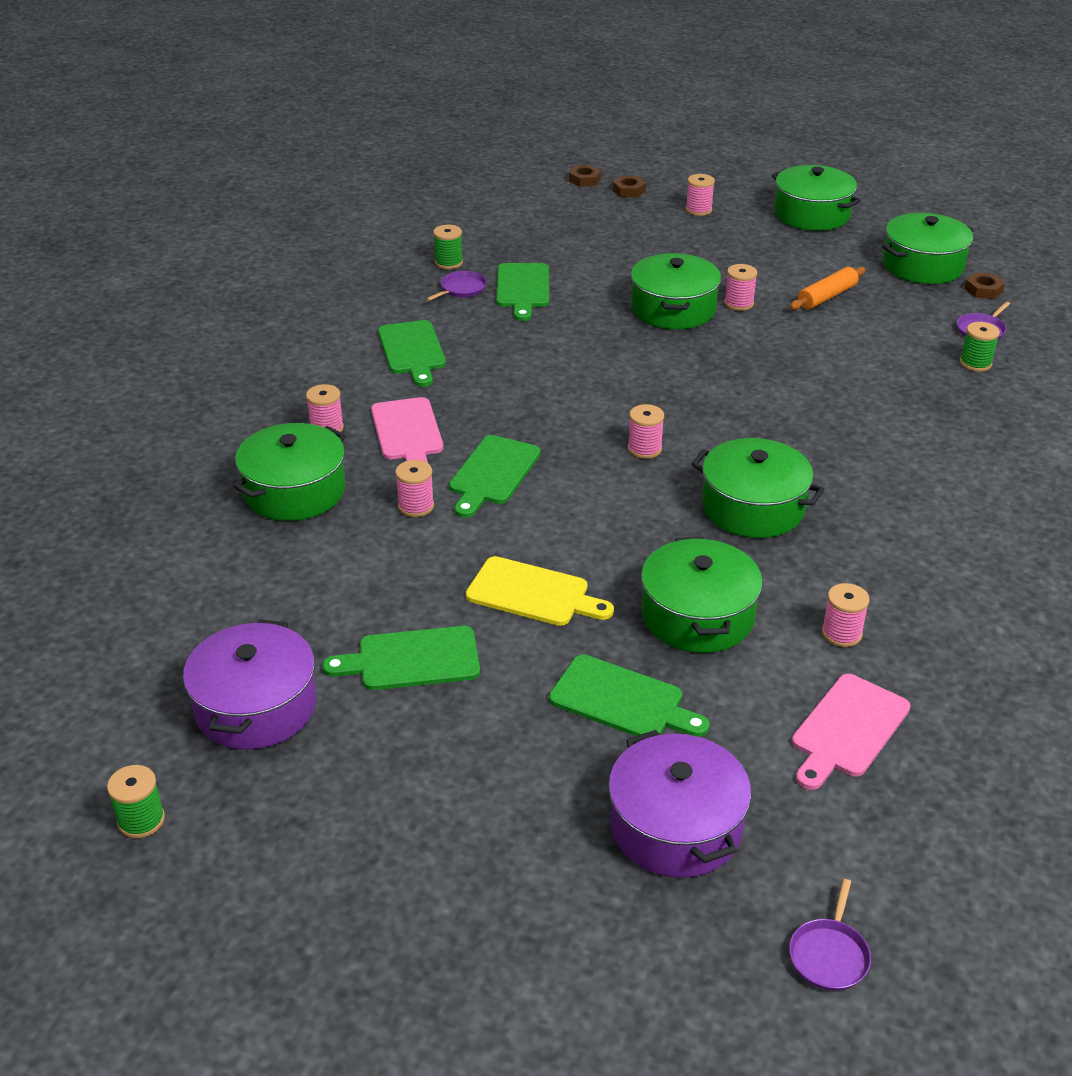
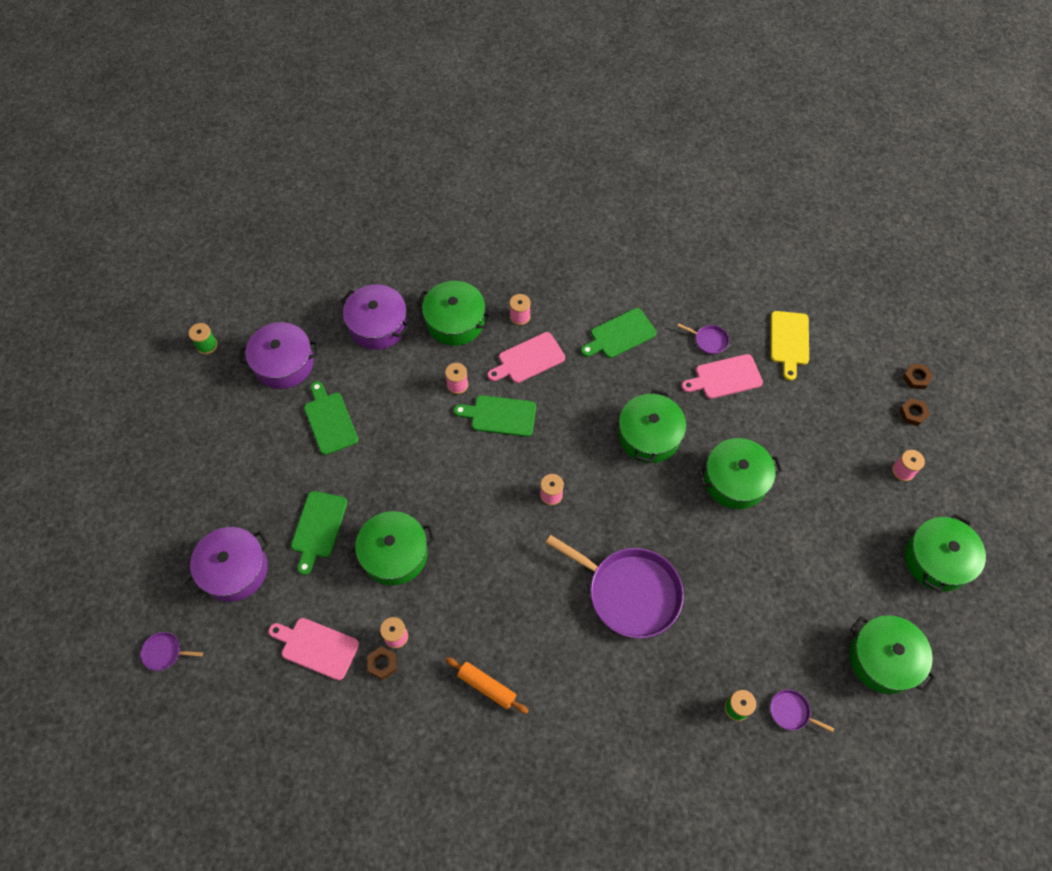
camera: 75 degrees right, 25 degrees up
green spool [433,225,463,269] -> none
yellow cutting board [466,556,614,626] -> yellow cutting board moved to [771,311,809,381]
green cutting board [496,263,549,321] -> pink cutting board [681,354,763,399]
green pot [691,438,824,538] -> green pot moved to [618,389,686,463]
pink spool [724,264,758,311] -> none
orange rolling pin [790,267,866,310] -> orange rolling pin moved to [446,657,529,714]
brown nut [964,272,1005,299] -> brown nut moved to [368,646,397,680]
none -> purple pot [341,284,410,350]
none -> purple pan [546,535,684,638]

